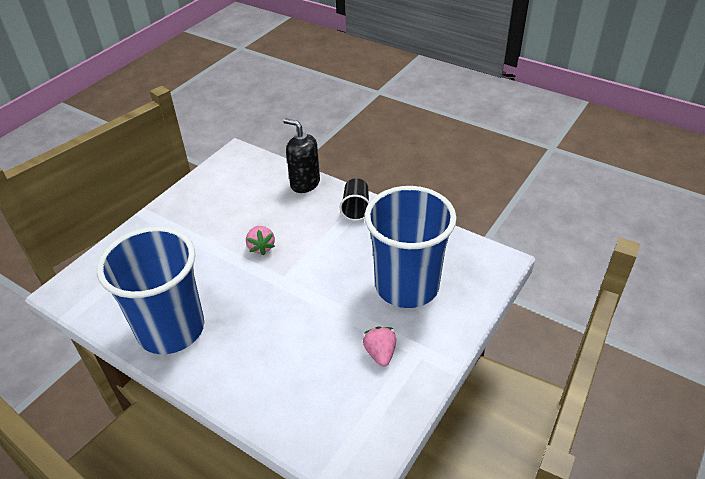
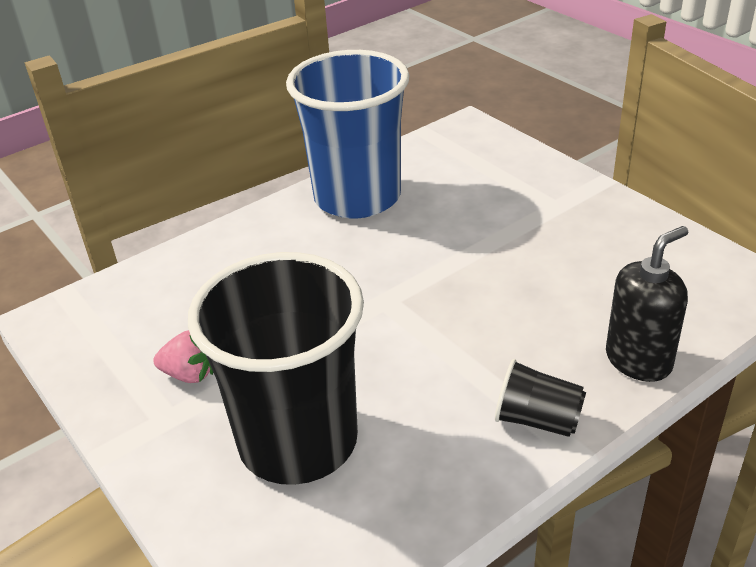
camera: 110 degrees right, 5 degrees down
pink strawberry [246,226,275,255] -> none
blue cup [364,186,457,308] -> black cup [188,252,364,485]

